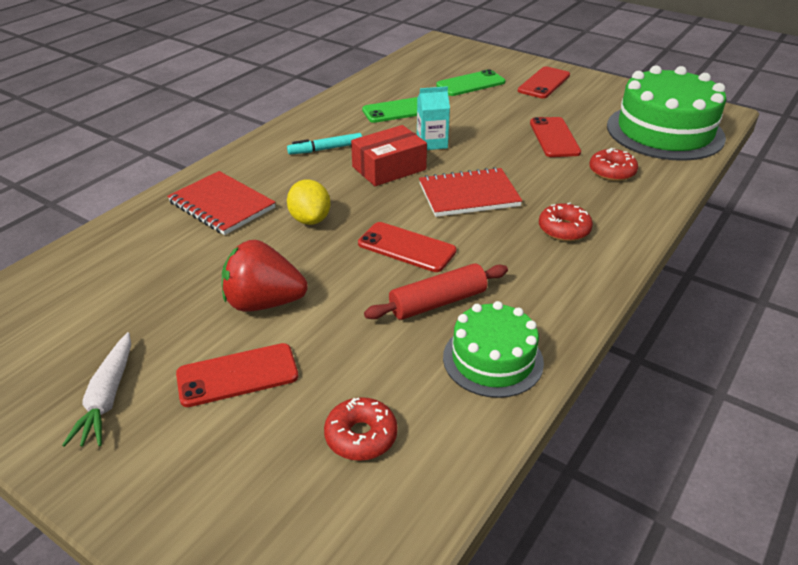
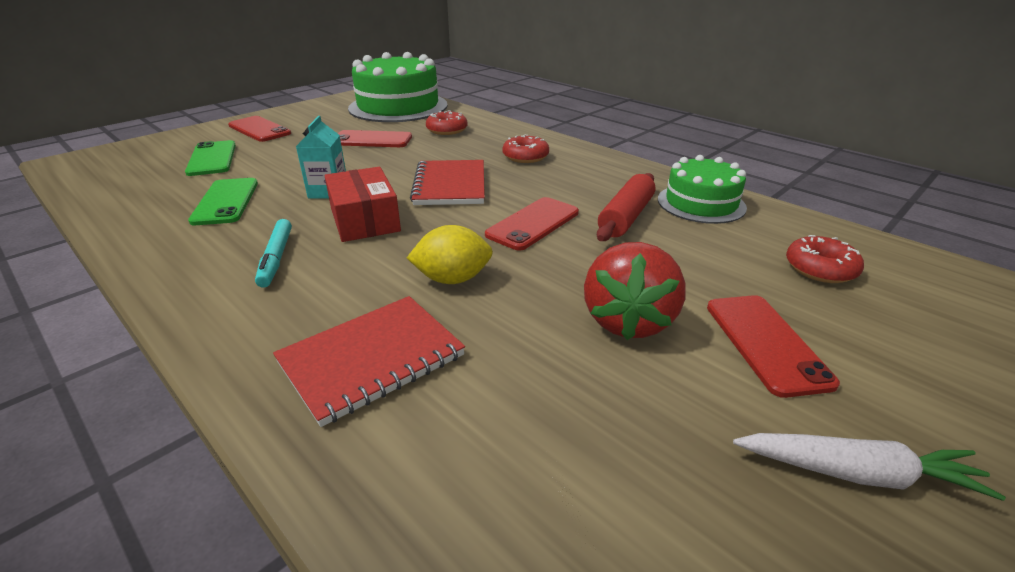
camera: 80 degrees left, 5 degrees down
red rolling pin [364,263,508,320] -> red rolling pin turned 45 degrees clockwise [597,173,655,241]

